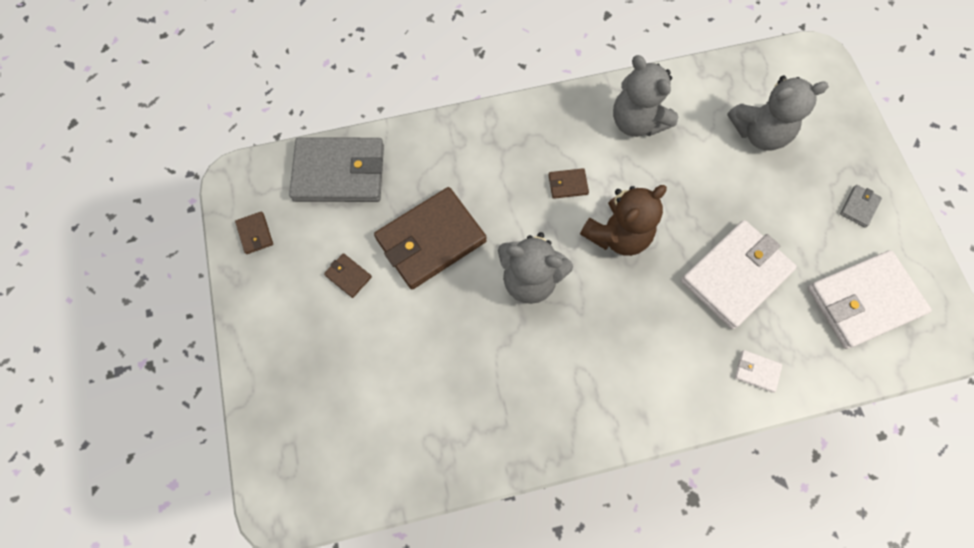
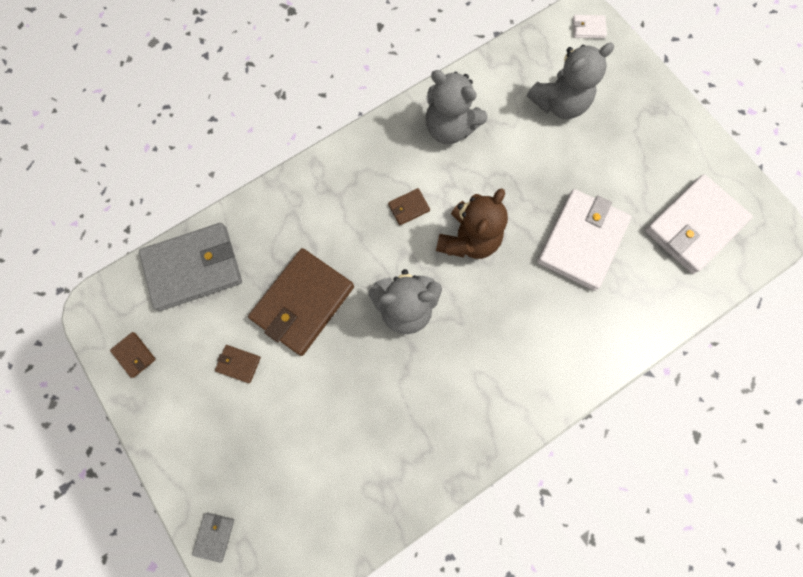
camera: 20 degrees left, 5 degrees up
white wallet [735,350,783,393] -> white wallet moved to [573,15,607,39]
grey wallet [840,185,882,228] -> grey wallet moved to [192,512,234,563]

